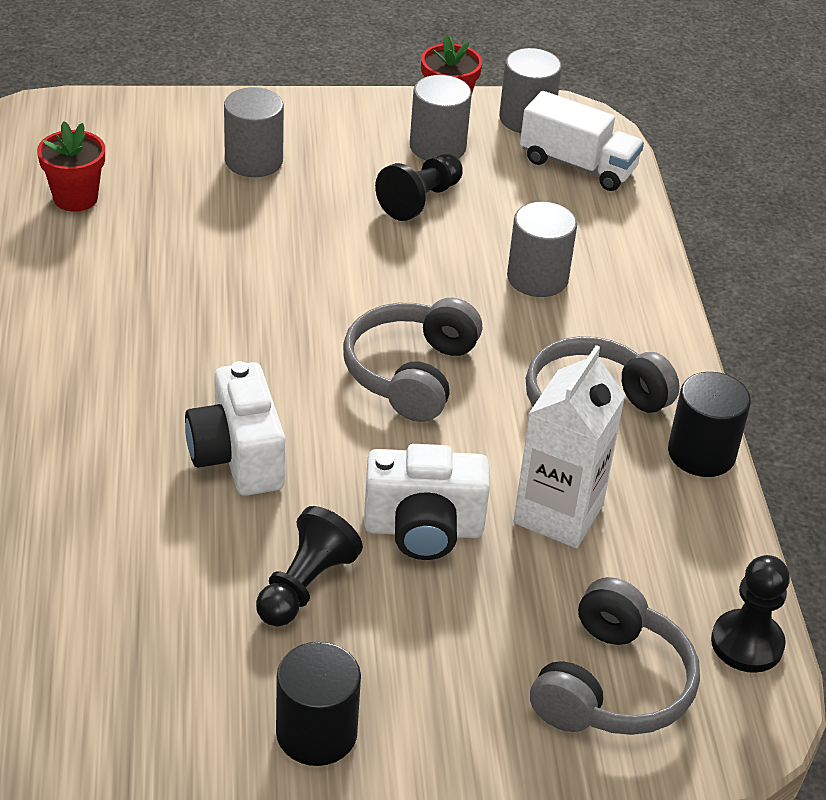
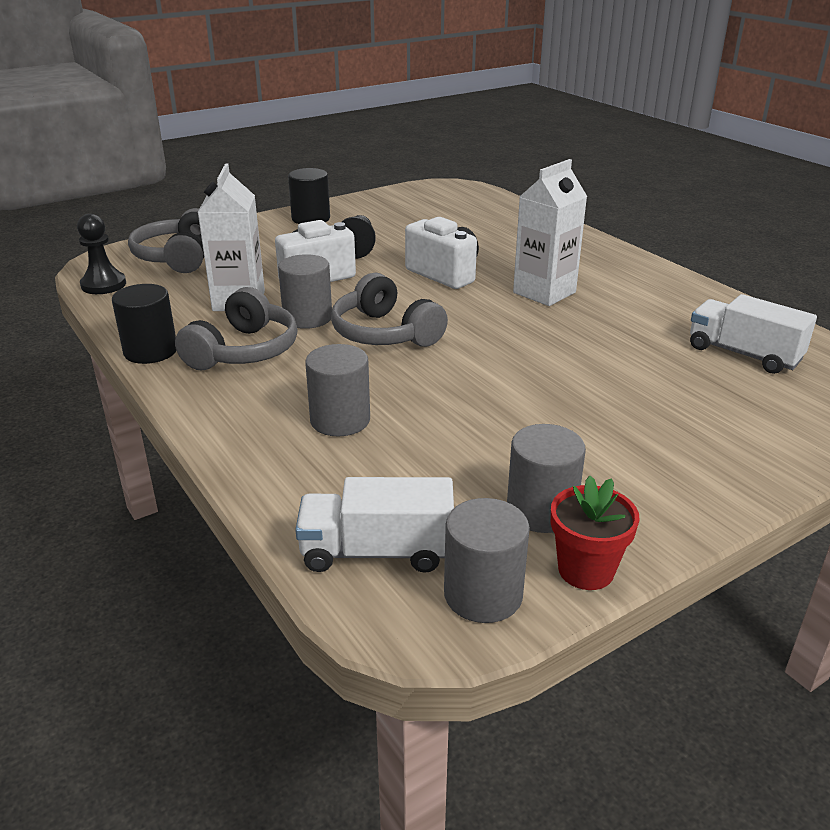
camera: 155 degrees right, 10 degrees down
red flower pot [37,121,105,212] -> white truck [690,294,817,374]
grey cylinder [224,87,284,177] -> grey cylinder moved to [278,254,332,329]
grey headphones [343,298,482,422] -> grey headphones turned 150 degrees clockwise [331,273,448,347]
black pawn [375,154,463,221] -> none
none -> white carton [513,159,587,306]

